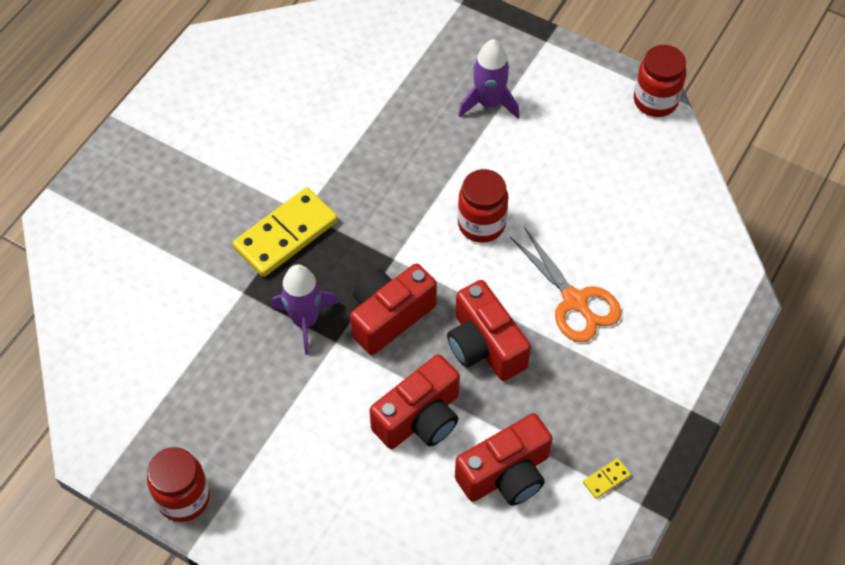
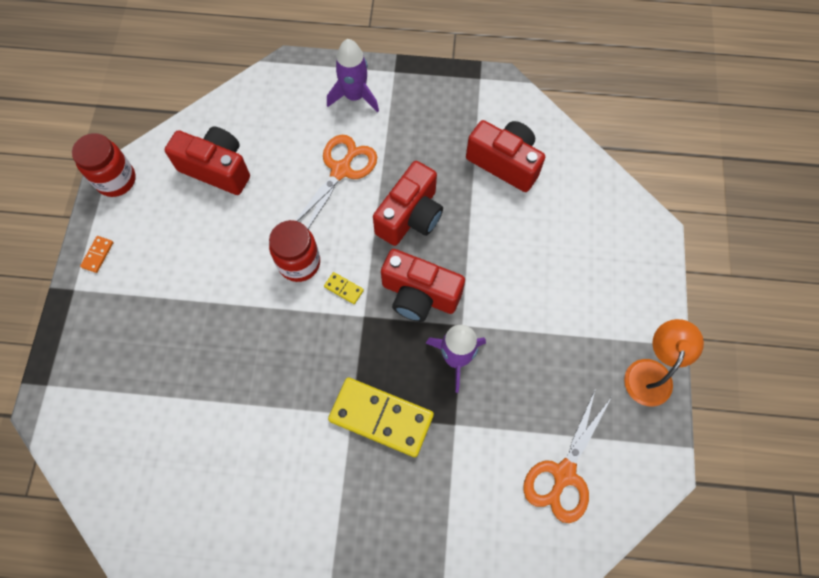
camera: 115 degrees left, 10 degrees up
red jar [147,447,210,522] -> orange lamp [624,319,704,407]
red camera [369,354,460,449] -> red camera moved to [165,127,250,195]
purple rocket [458,39,520,119] -> purple rocket moved to [327,39,379,113]
yellow domino [583,458,631,499] -> yellow domino moved to [324,272,364,304]
none -> orange domino [80,236,113,273]
none -> orange scissors [523,388,611,523]

